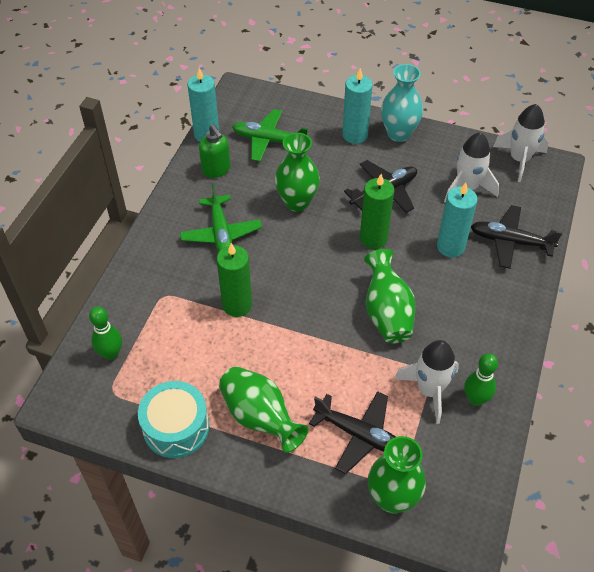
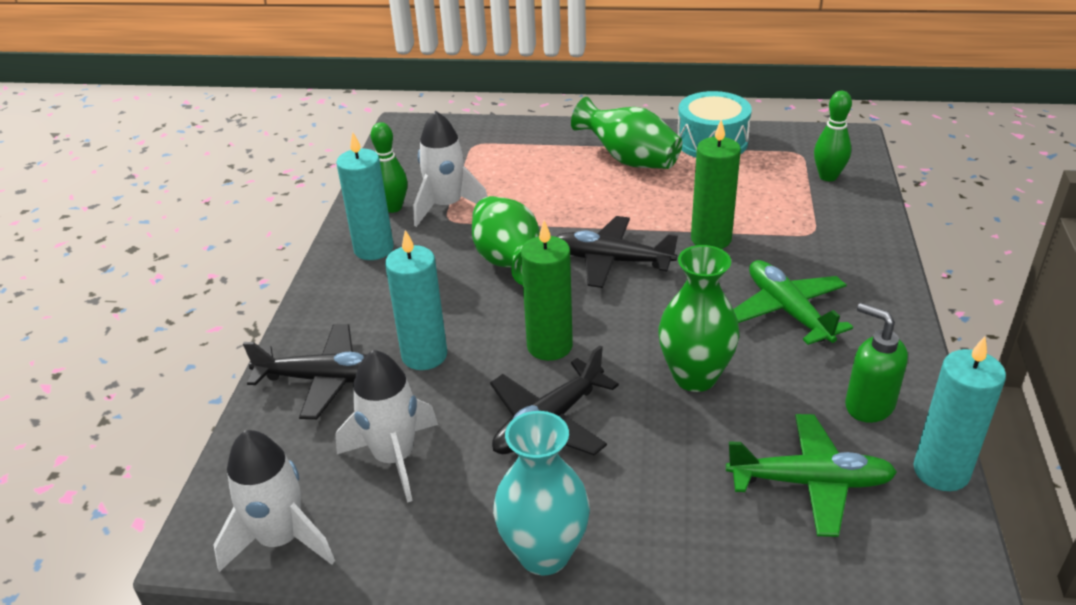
camera: 170 degrees right, 15 degrees down
black plane [309,391,396,474] -> black plane moved to [556,216,678,288]
turquoise candle [342,68,373,144] -> turquoise candle moved to [336,132,394,260]
green vase [368,436,426,514] -> none

